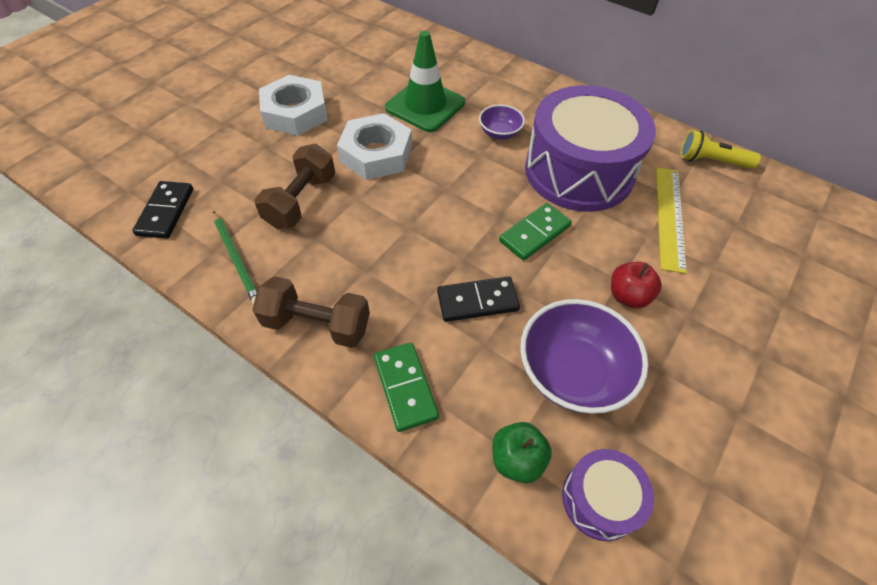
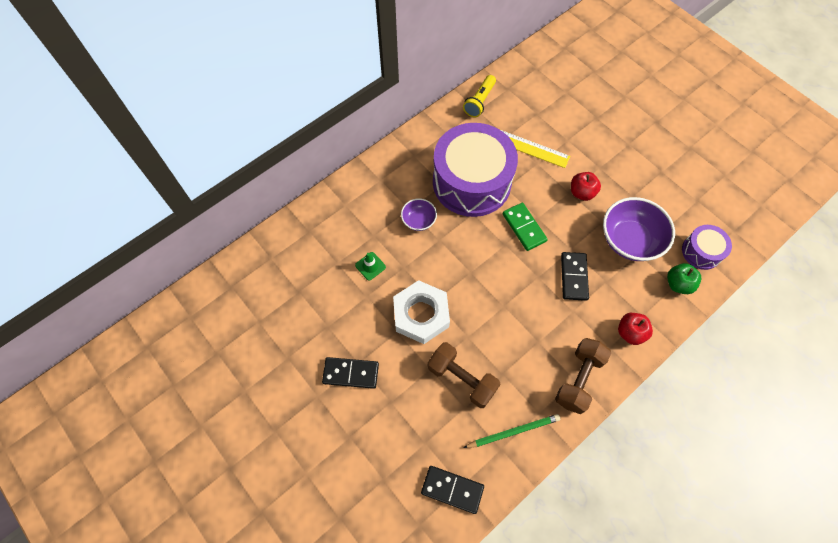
camera: 75 degrees left, 10 degrees up
white nut [259,75,328,136] -> black domino [322,357,379,389]
green domino [374,342,439,432] -> red apple [618,313,653,345]
green traffic cone [385,31,465,132] -> green traffic cone [355,252,386,281], size x0.44

